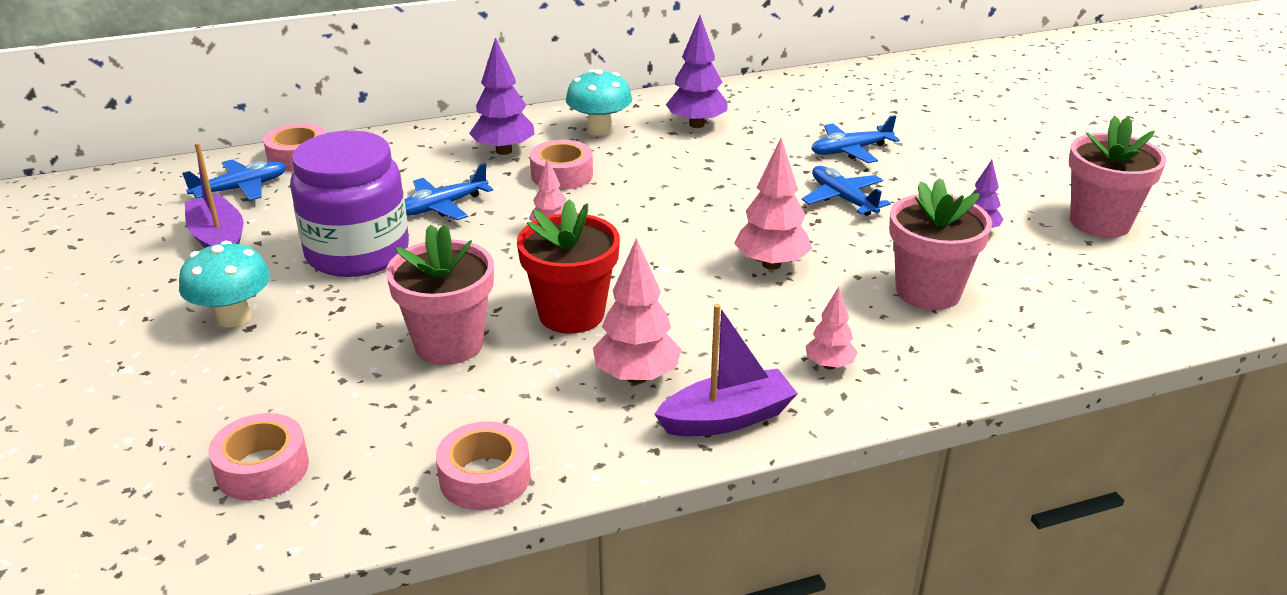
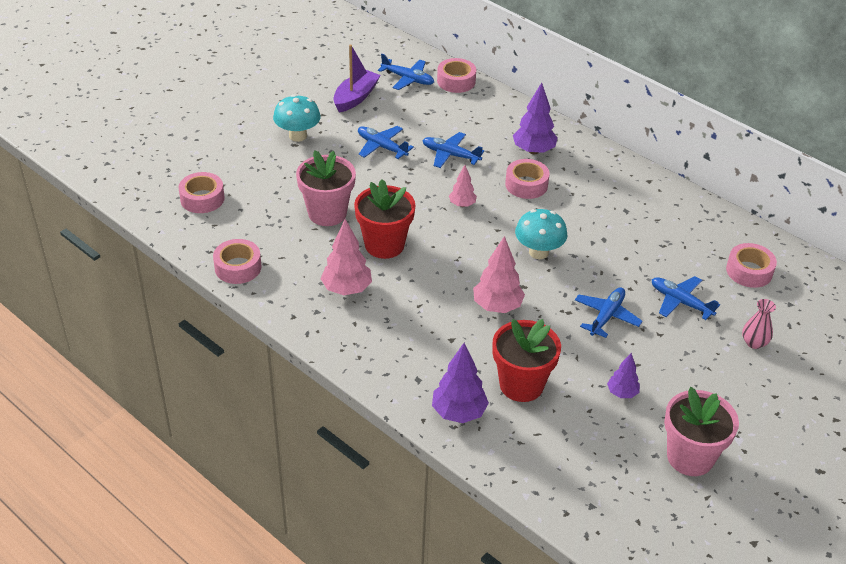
camera: 60 degrees right, 10 degrees up
purple jar [290,131,409,277] -> blue plane [358,126,414,159]
turquoise mushroom [566,69,632,136] -> turquoise mushroom moved to [515,209,567,259]
purple boat [655,304,798,436] -> none
purple tree [666,15,727,128] -> purple tree moved to [432,343,489,423]
pink tree [806,287,858,369] -> none
pink flower pot [889,178,992,310] -> red flower pot [492,319,561,402]
none -> pink tape [726,243,777,288]
none -> pink vase [742,299,776,349]

